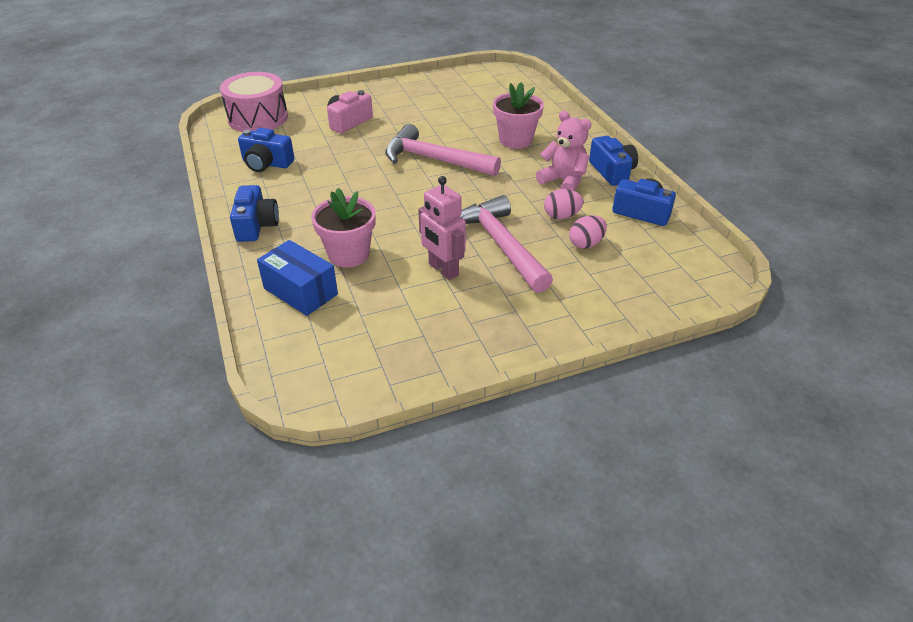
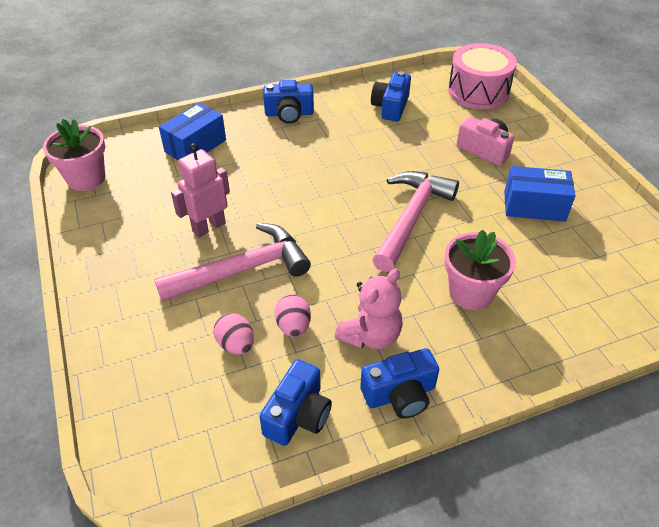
camera: 90 degrees right, 5 degrees up
pink flower pot [311,188,376,268] -> pink flower pot moved to [43,119,105,191]
none -> blue box [504,166,575,222]

